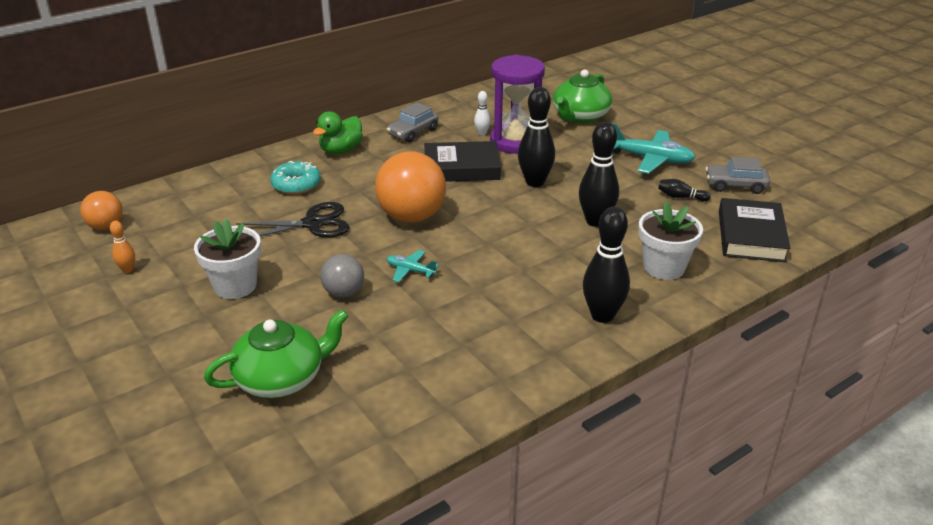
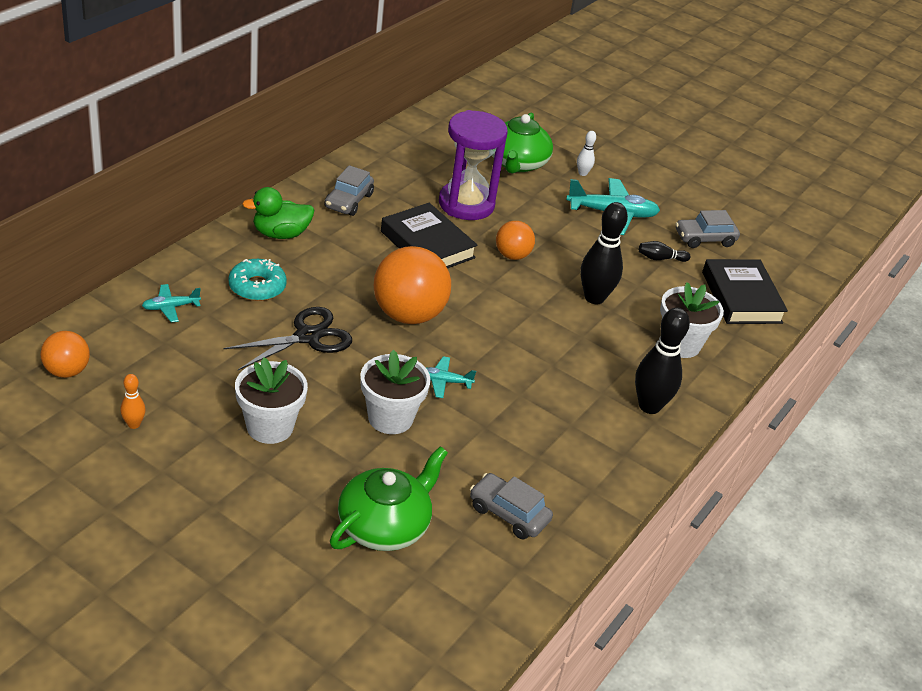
camera: 25 degrees left, 5 degrees up
green duck [313,111,363,154] -> green duck turned 60 degrees clockwise [242,187,314,239]
grey ball [320,254,364,298] -> white flower pot [360,350,431,434]
black book [424,141,501,182] -> black book turned 75 degrees clockwise [381,203,478,268]
white bowling pin [474,91,491,135] -> white bowling pin moved to [577,131,596,176]
black bowling pin [518,87,555,187] -> orange ball [496,221,535,260]
none -> turquoise plane [142,284,201,323]
none -> grey car [470,473,553,540]

